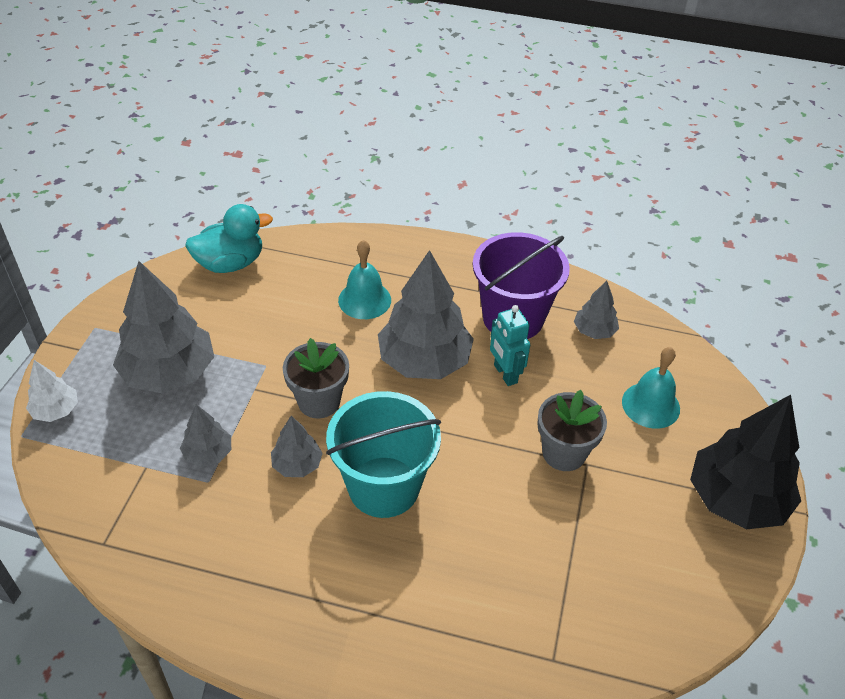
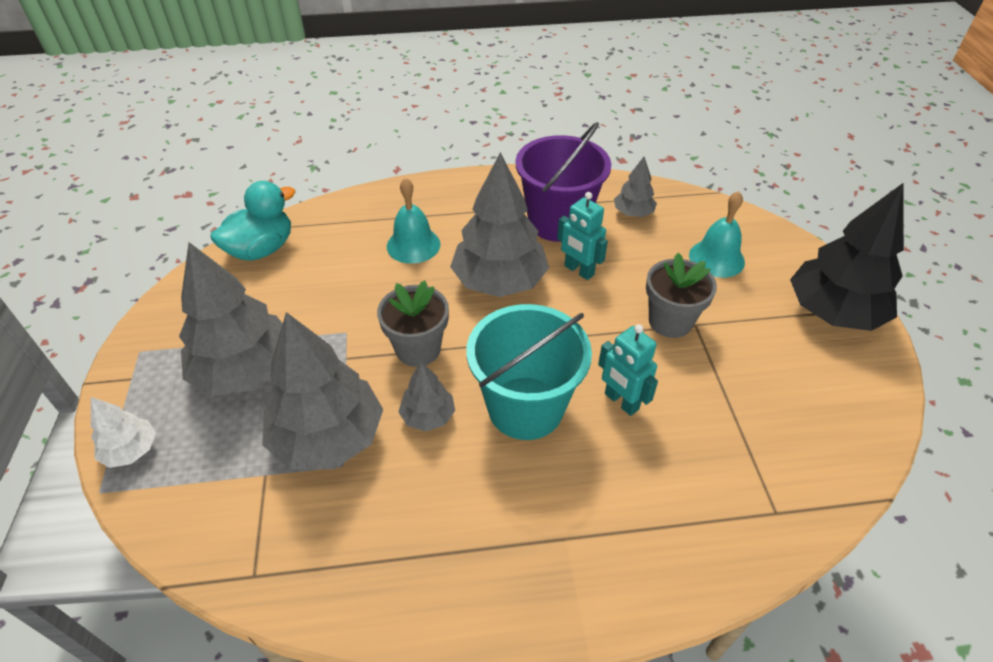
camera: 20 degrees left, 0 degrees up
grey tree [180,404,231,467] -> grey tree [262,312,383,469], size x2.03
none -> turquoise robot [598,324,658,416]

